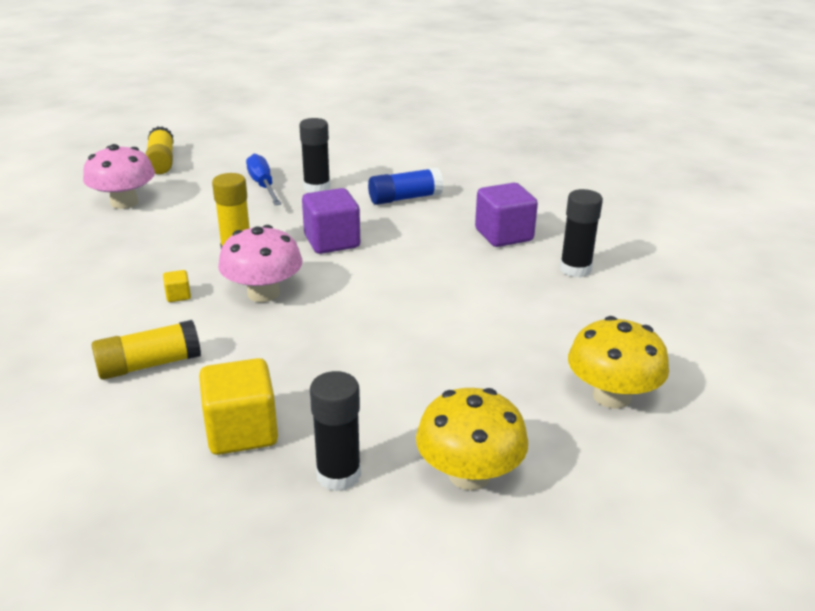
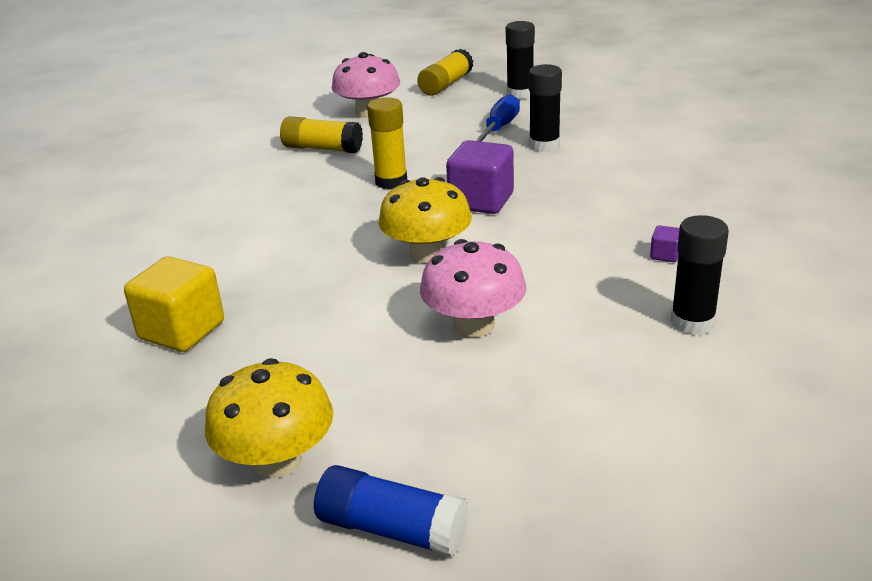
camera: 45 degrees right, 0 degrees up
yellow glue stick [91,320,201,380] -> yellow glue stick moved to [280,116,363,153]
yellow cube [163,270,191,302] -> none
pink mushroom [218,225,302,302] -> pink mushroom moved to [420,239,526,337]
black glue stick [310,371,361,491] -> black glue stick moved to [506,21,535,99]
blue glue stick [368,167,444,205] -> blue glue stick moved to [314,465,469,557]
purple cube [475,183,538,247] -> purple cube [650,225,679,262], size x0.44
yellow mushroom [568,316,669,409] -> yellow mushroom moved to [378,177,472,263]

